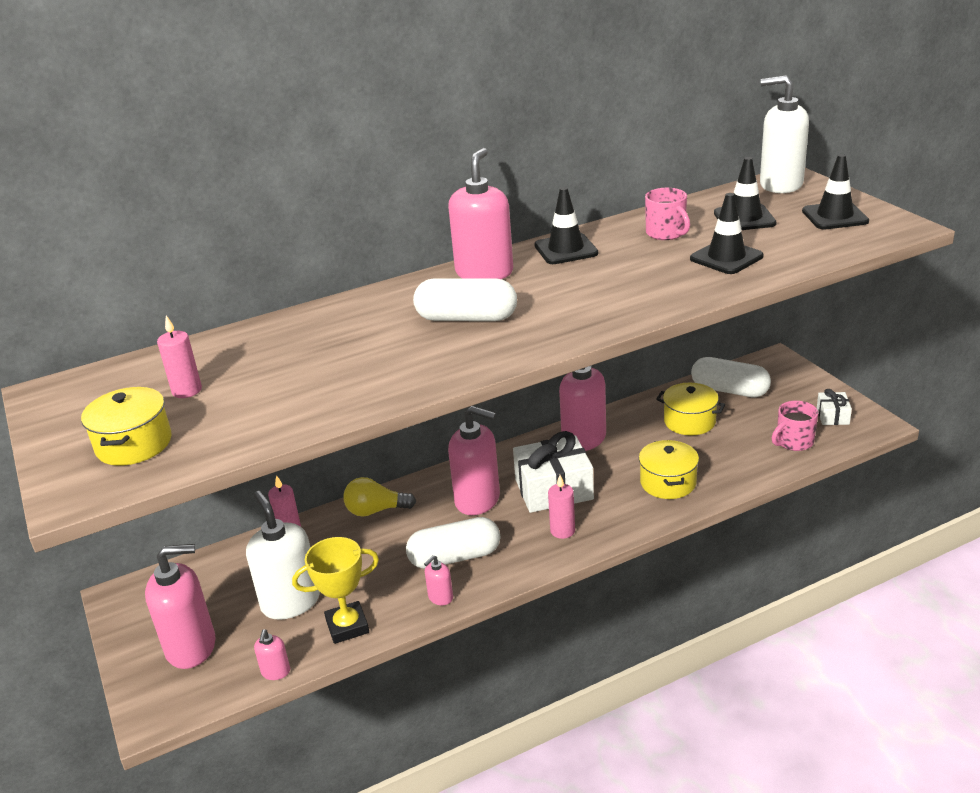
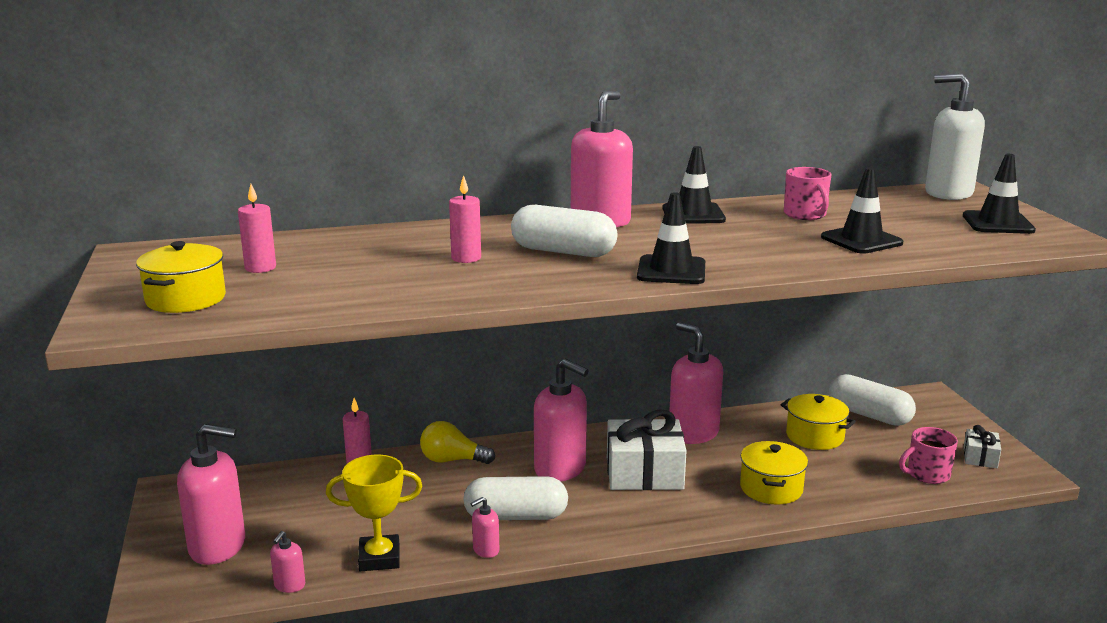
camera: 10 degrees right, 10 degrees down
white soap dispenser [246,491,320,620] -> none
pink candle [548,475,575,539] -> pink candle moved to [449,175,481,263]
black traffic cone [714,157,777,230] -> black traffic cone moved to [637,192,705,284]

